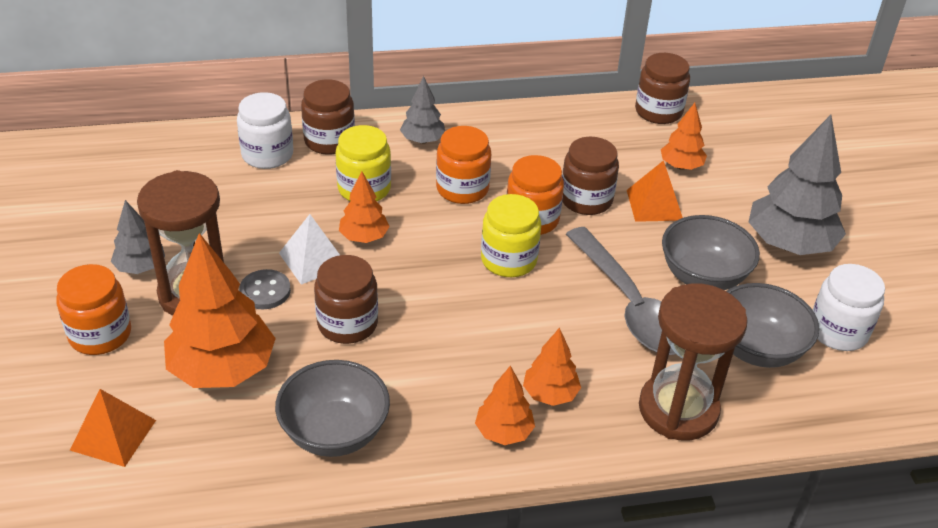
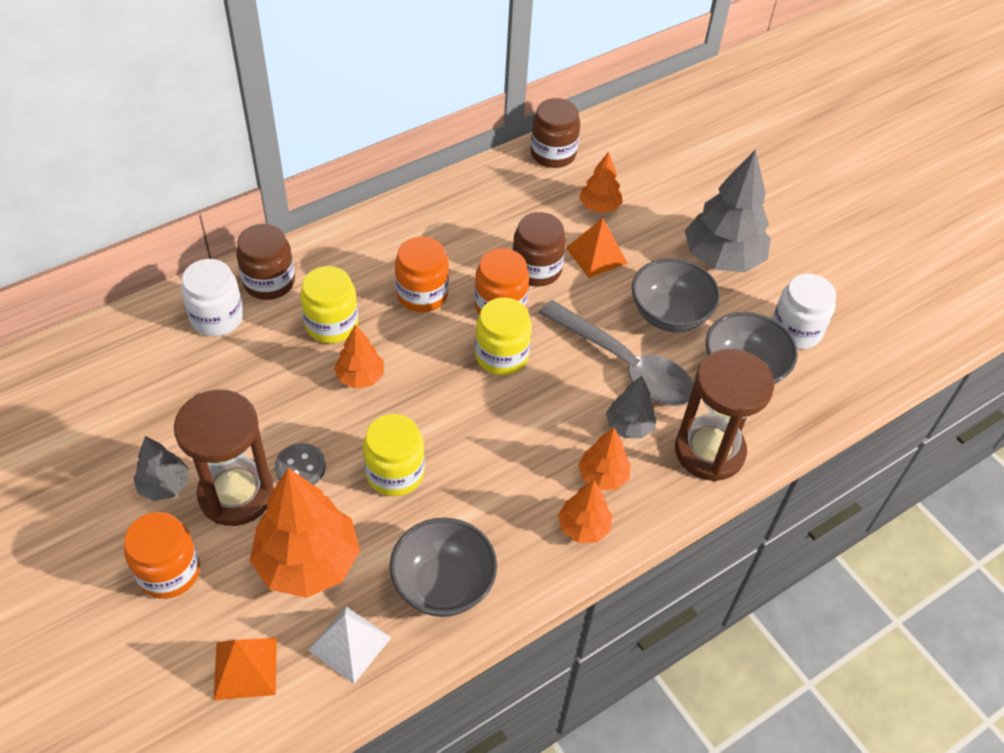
camera: 25 degrees left, 10 degrees up
white pyramid [279,214,340,285] -> white pyramid moved to [308,606,391,684]
brown jar [314,255,378,344] -> yellow jar [363,414,425,496]
grey tree [400,76,445,144] -> grey tree moved to [606,376,657,438]

